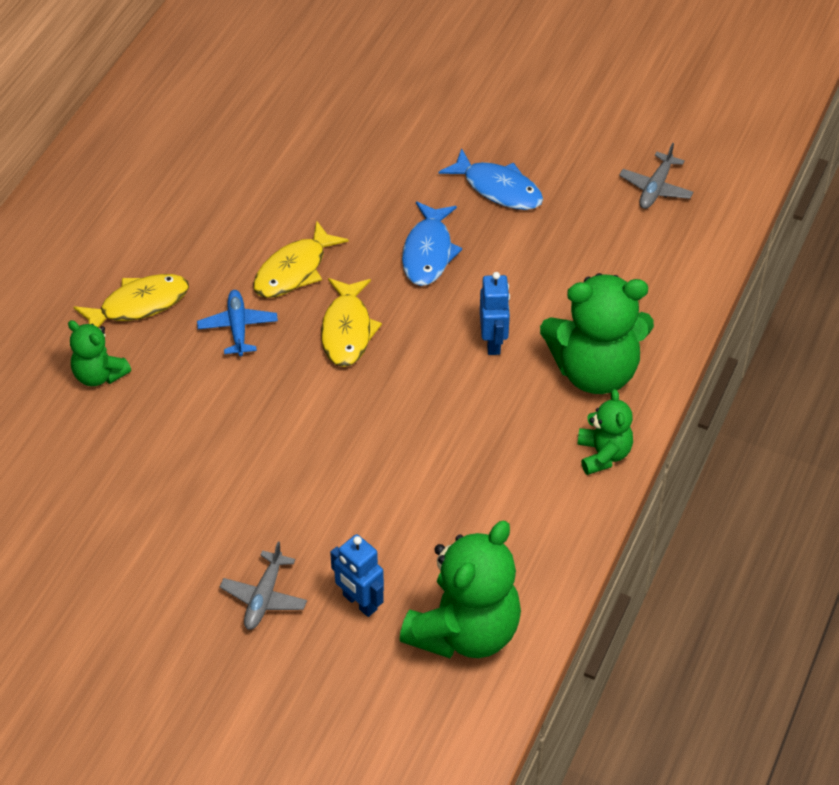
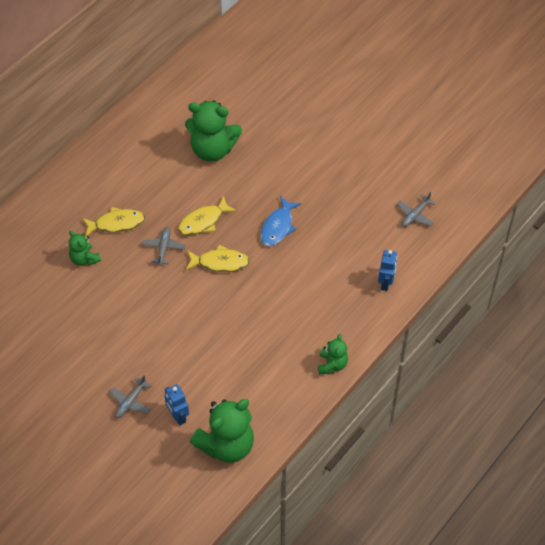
camera: 15 degrees right, 5 degrees up
blue plane [197,290,278,356] -> grey plane [142,227,186,266]
yellow fish [321,278,382,367] -> yellow fish turned 105 degrees counterclockwise [186,245,250,272]
blue fish [439,148,543,210] -> none
blue robot [480,272,510,355] -> blue robot moved to [378,250,397,291]
green teddy bear [540,273,654,394] -> green teddy bear moved to [185,101,242,162]

